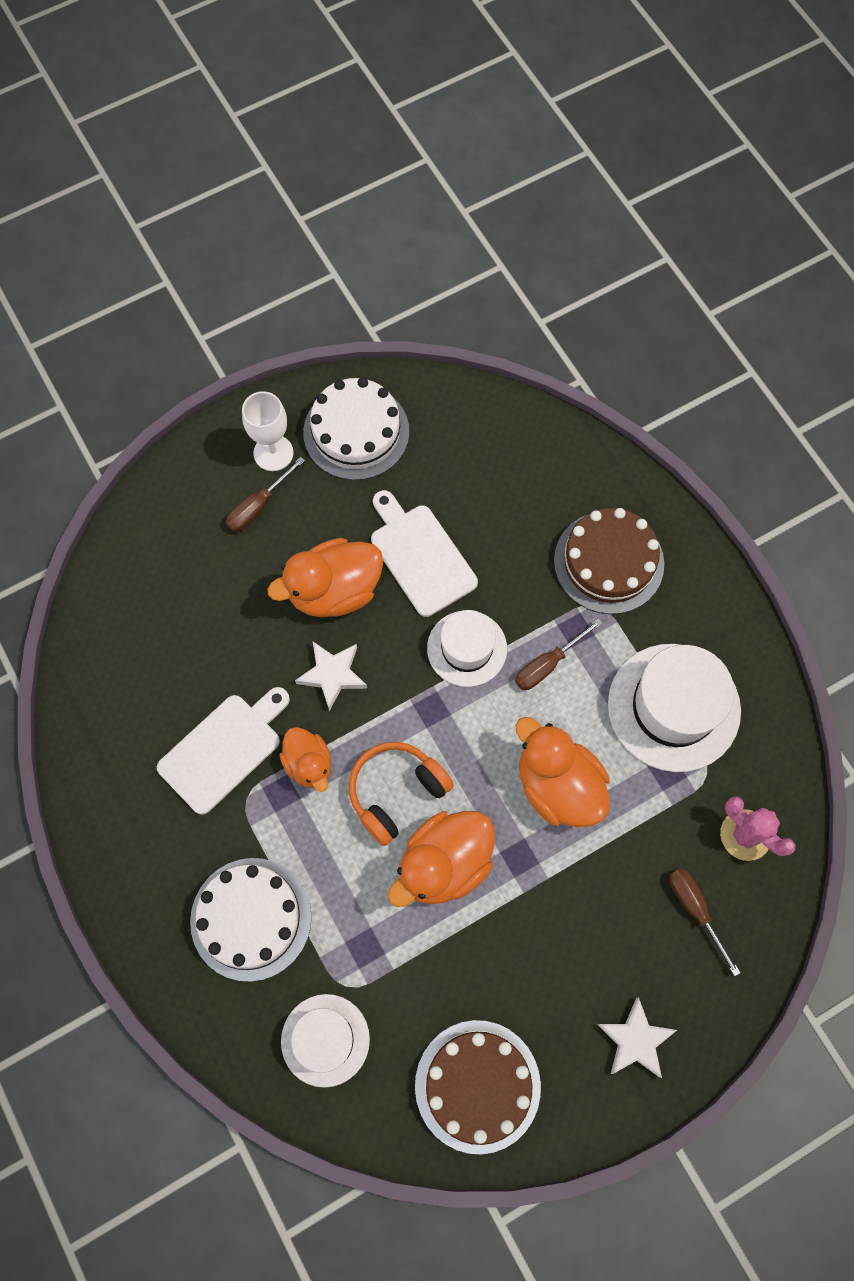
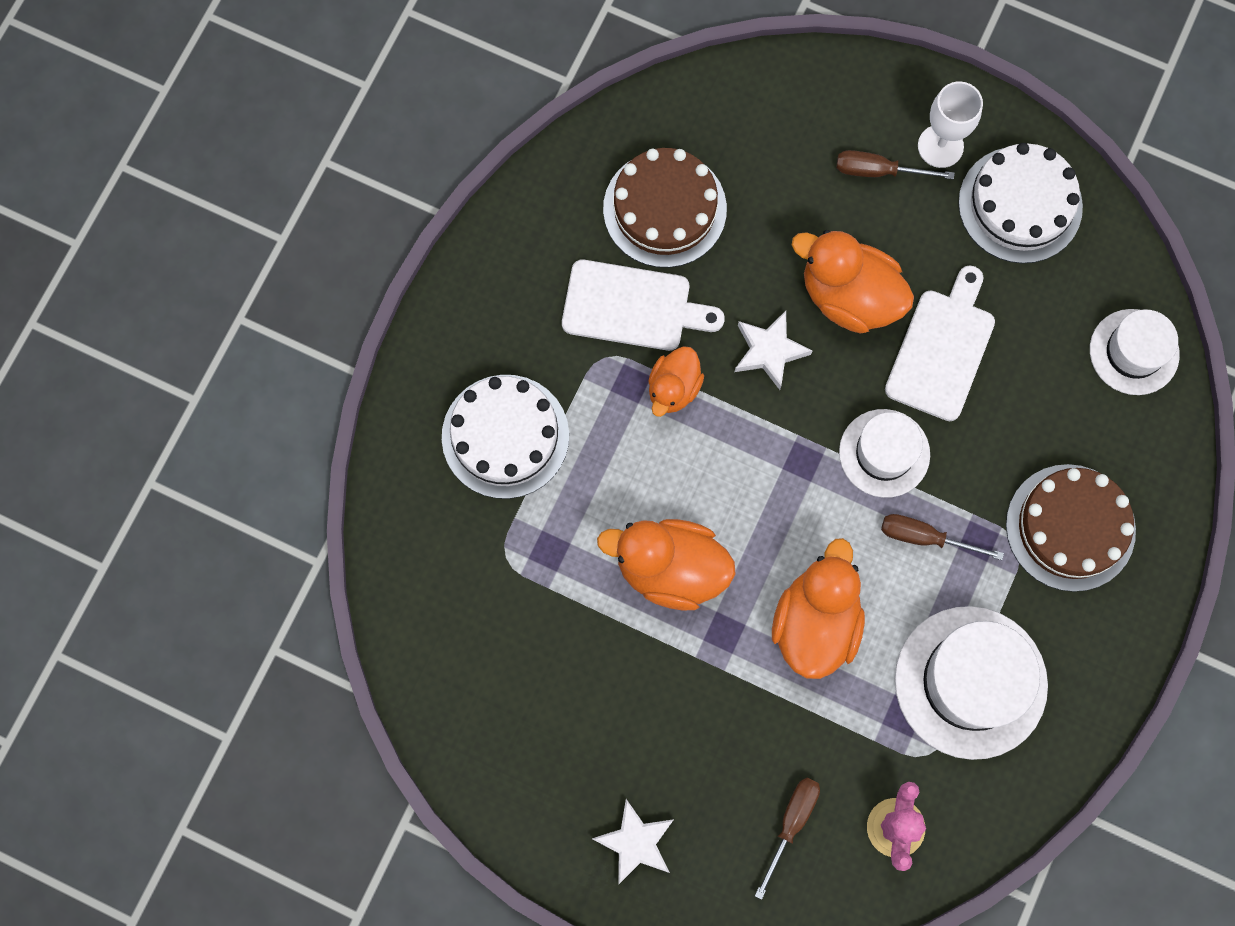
camera: 55 degrees right, 5 degrees up
white hat [281,994,370,1088] -> white hat moved to [1090,309,1180,395]
orange headphones [349,742,454,846] -> none
brown cake [415,1020,541,1154] -> brown cake moved to [603,148,727,268]

